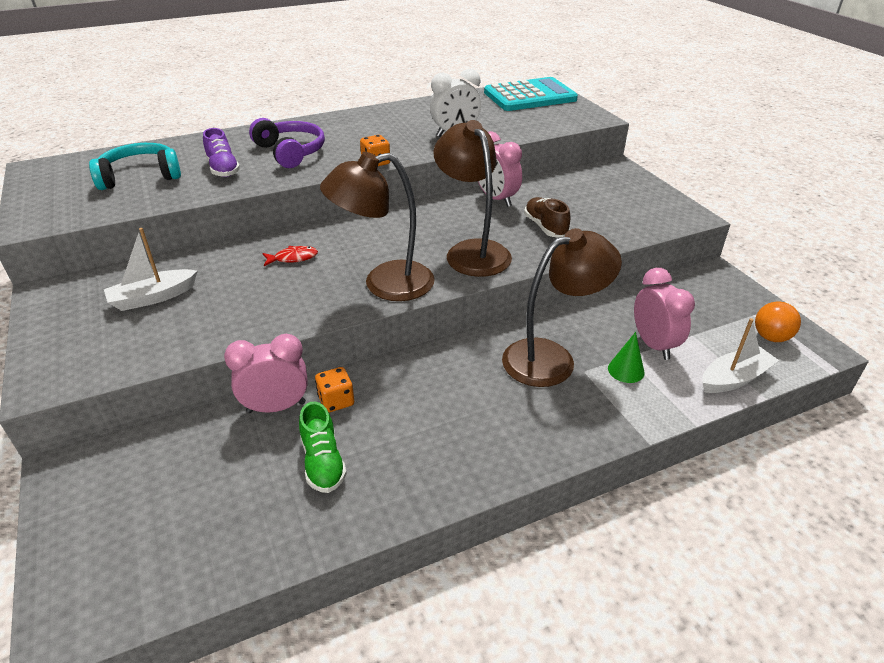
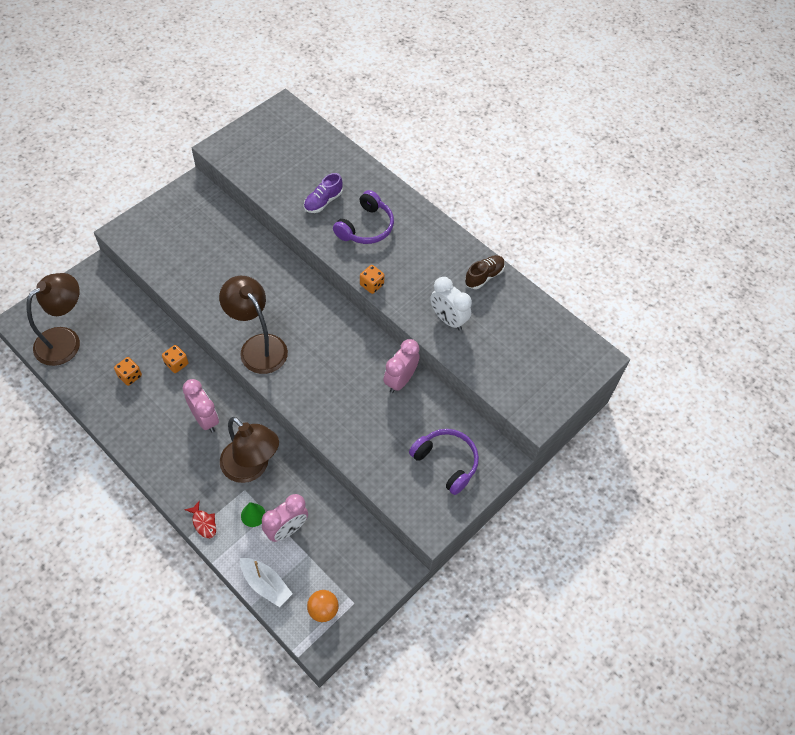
camera: 65 degrees right, 20 degrees up
turquoise headphones [89,143,181,190] -> none
white boat [104,228,198,311] -> none
pink clock [224,334,308,413] -> pink clock moved to [182,379,219,432]
red fish [262,246,318,266] -> red fish moved to [184,501,216,538]
green shoe [299,402,347,493] -> orange dice [114,357,142,386]
brown lamp [433,120,512,277] -> brown lamp moved to [27,273,80,366]
turquoise calculator [484,77,578,111] -> none
brown shoe [524,197,570,237] -> brown shoe moved to [465,255,505,289]
none -> purple headphones [409,429,479,495]

